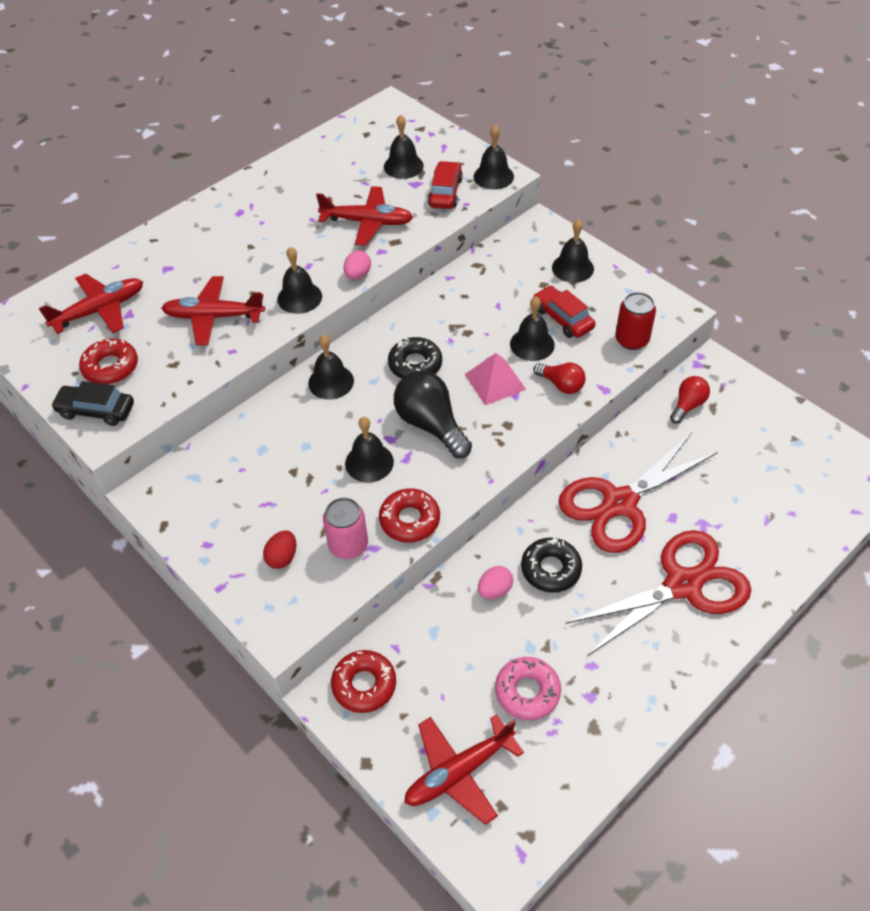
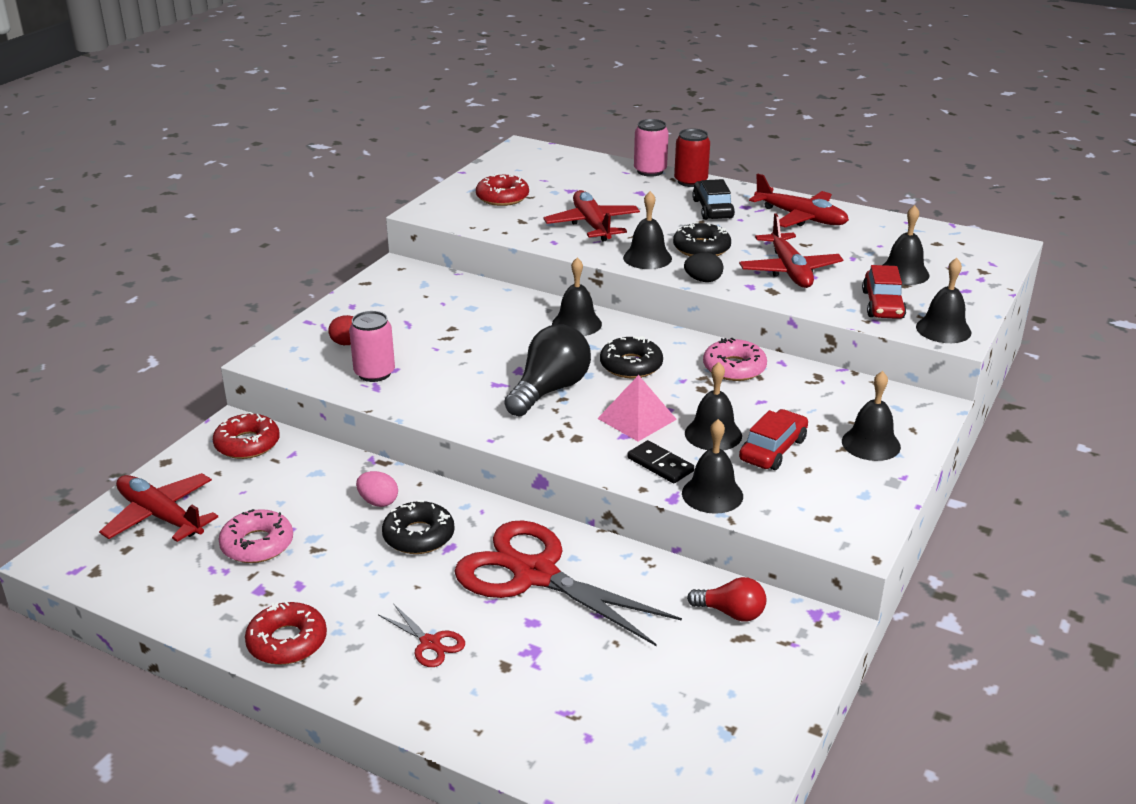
camera: 70 degrees right, 20 degrees down
red plane [39,274,143,334] -> red plane moved to [749,174,849,227]
black car [51,381,134,426] -> black car moved to [692,179,735,220]
pink egg [344,250,371,280] -> black egg [684,253,723,282]
black bell [345,417,394,482] -> black bell moved to [682,419,743,514]
red donut [379,488,440,542] -> red donut moved to [245,601,327,665]
red car [428,161,463,209] -> red car turned 105 degrees clockwise [862,265,907,319]
red light bulb [533,363,586,394] -> black domino [627,440,694,483]
red scissors [566,530,751,656] -> red scissors [378,603,465,667], size x0.42
red can [615,292,656,350] -> red can moved to [674,129,710,187]
none -> pink can [634,119,669,177]
none -> black donut [673,222,731,256]
none -> pink donut [703,338,767,381]

